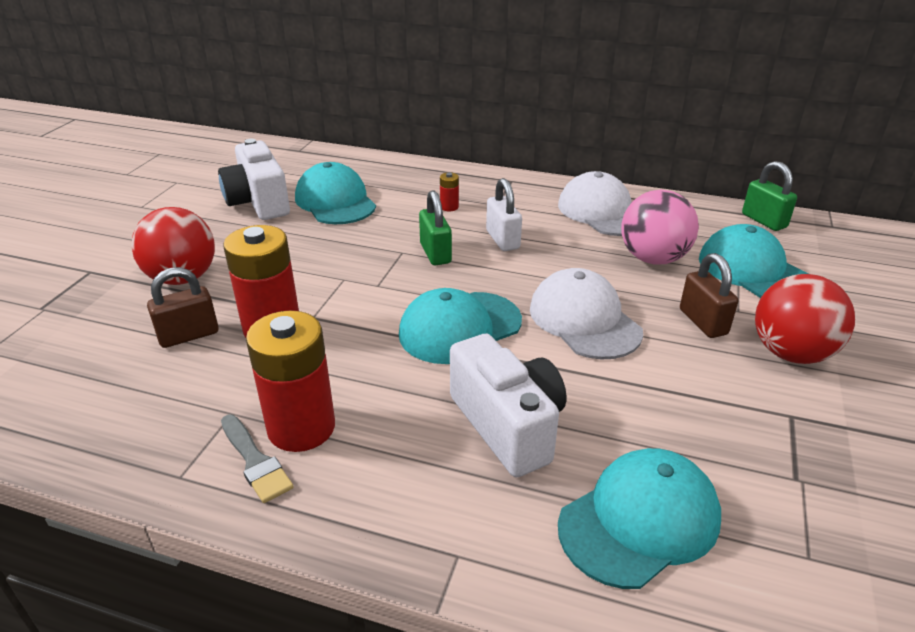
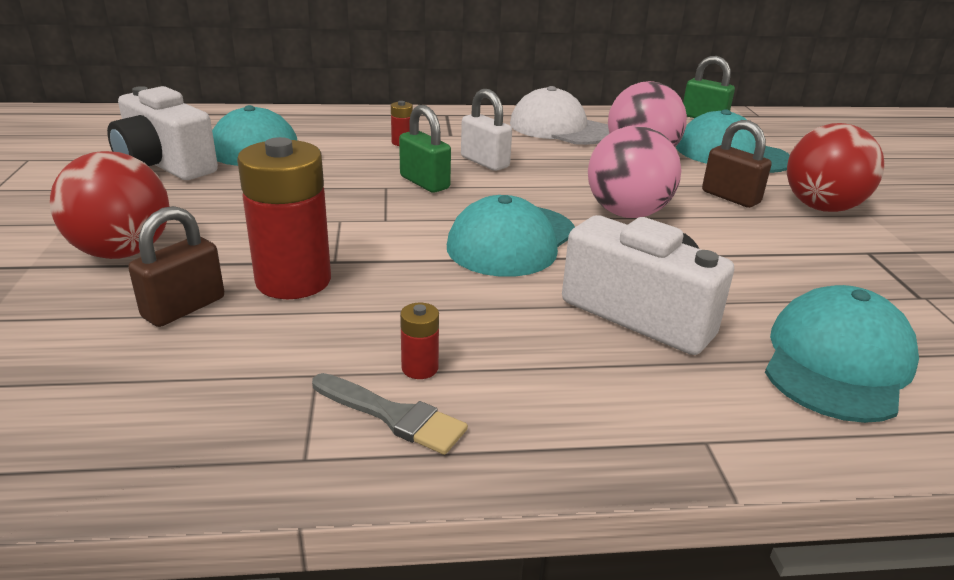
camera: 25 degrees left, 5 degrees down
red battery [246,310,335,452] -> red battery [400,303,439,379], size x0.42
white cap [530,268,643,359] -> pink ball [588,126,681,218]

